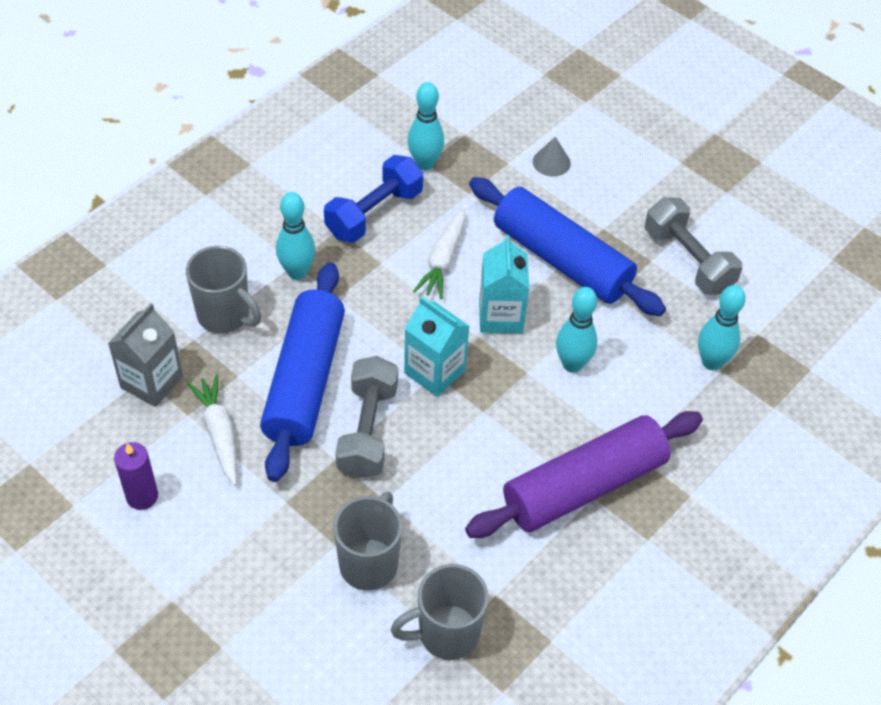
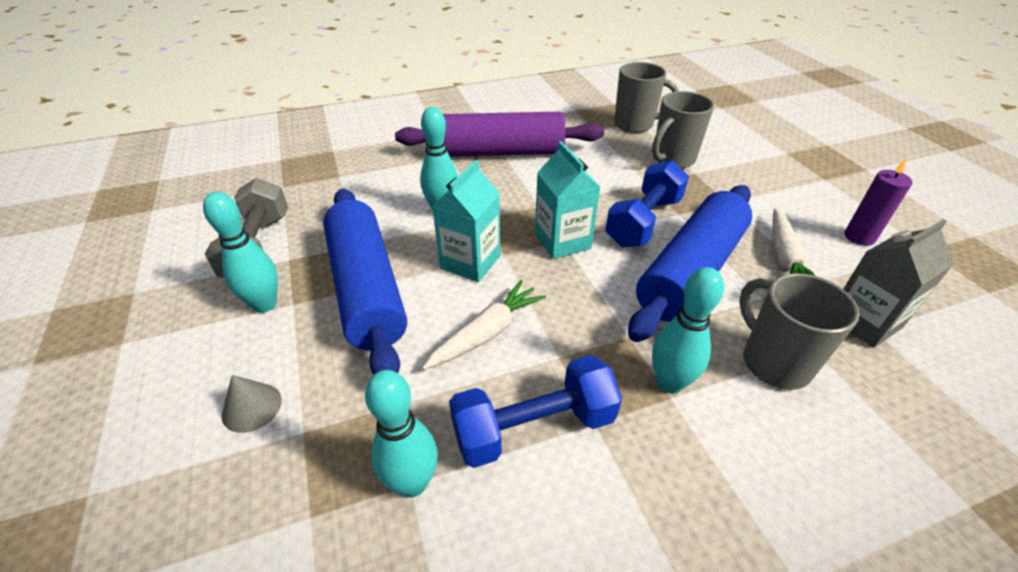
camera: 150 degrees left, 10 degrees down
grey dumbbell [335,356,398,479] -> blue dumbbell [605,160,689,247]
turquoise bowling pin [698,285,746,370] -> turquoise bowling pin moved to [203,192,278,313]

